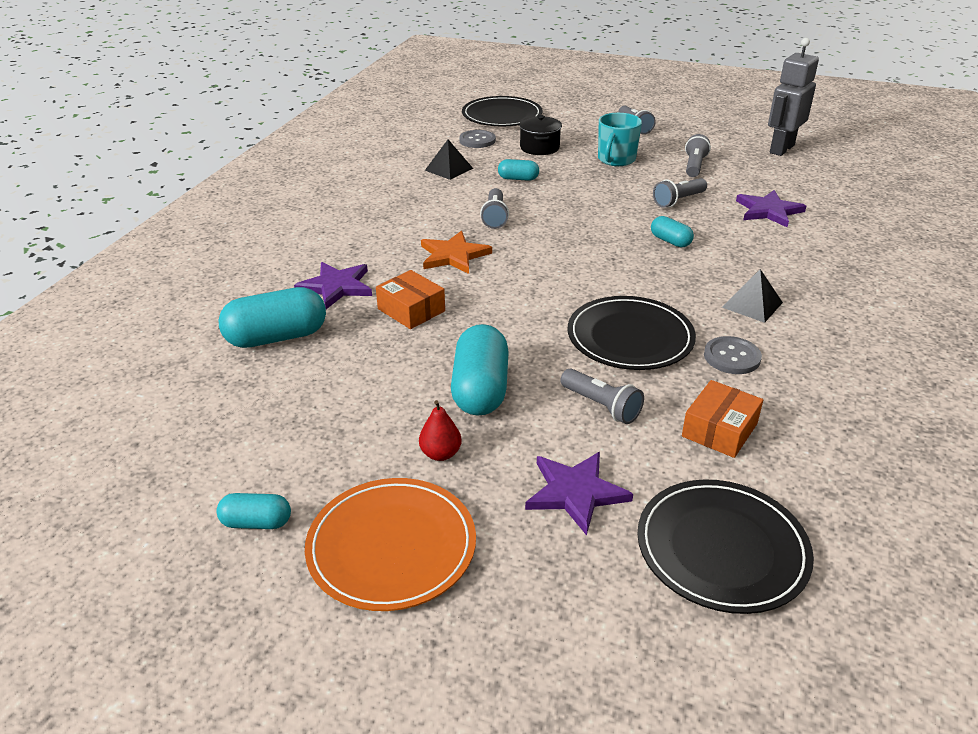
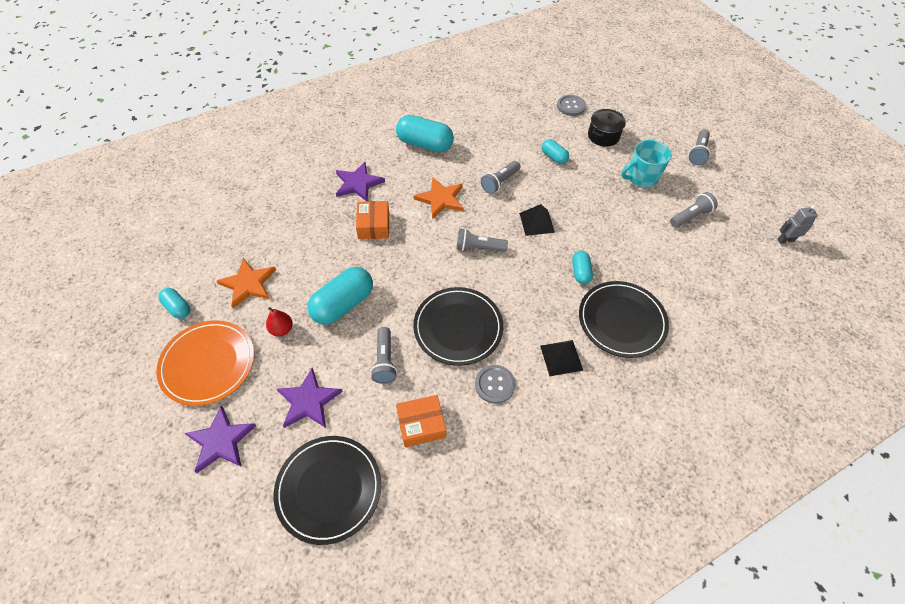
camera: 40 degrees right, 20 degrees up
turquoise capsule [219,287,326,348] -> turquoise capsule moved to [396,115,454,153]
black pyramid [425,140,473,180] -> black pyramid moved to [519,204,555,236]
black plate [462,96,543,126] -> black plate moved to [579,281,669,358]
grey flashlight [653,178,707,208] -> grey flashlight moved to [456,228,508,252]
purple star [736,190,806,227] -> purple star moved to [185,406,256,473]
grey robot [768,38,819,156] -> grey robot [777,205,818,244], size x0.52
none -> orange star [217,258,276,308]

